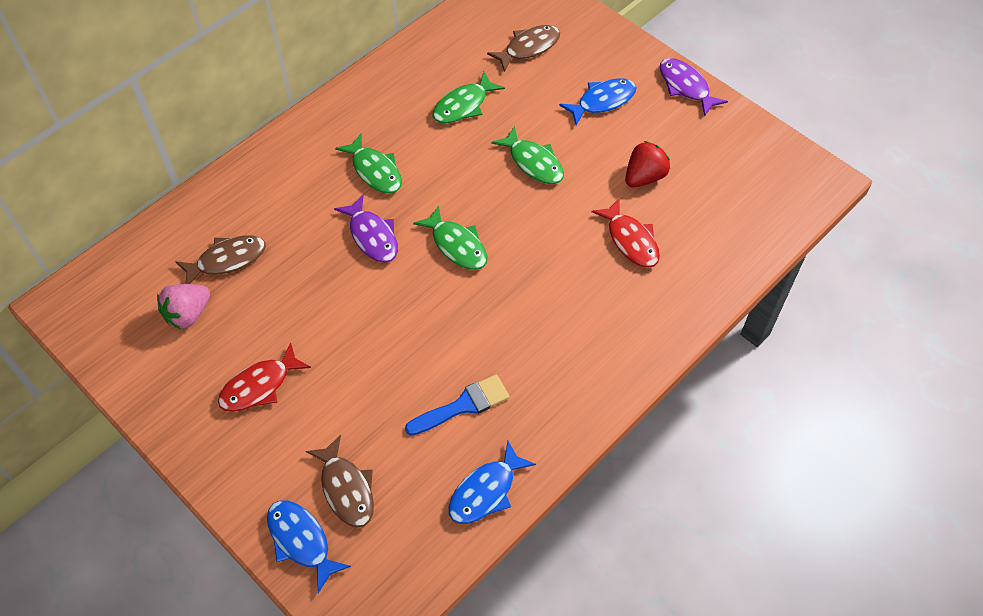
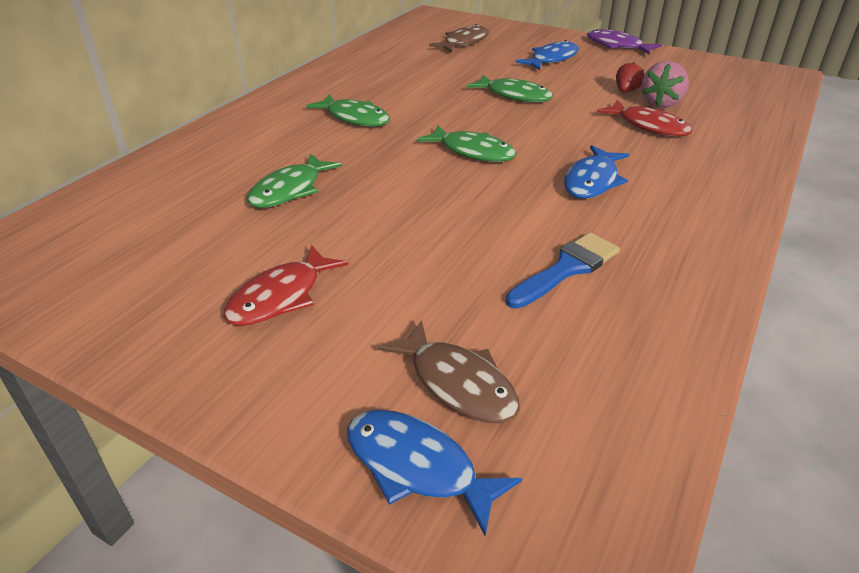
camera: 15 degrees left, 20 degrees down
pink strawberry [157,284,210,330] -> pink strawberry moved to [641,61,689,108]
brown fish [175,235,266,284] -> none
purple fish [334,195,398,263] -> none
green fish [433,72,505,123] -> green fish moved to [247,154,342,208]
blue fish [449,441,536,524] -> blue fish moved to [564,145,629,199]
red strawberry [625,141,670,187] -> red strawberry [616,62,644,92], size x0.66

